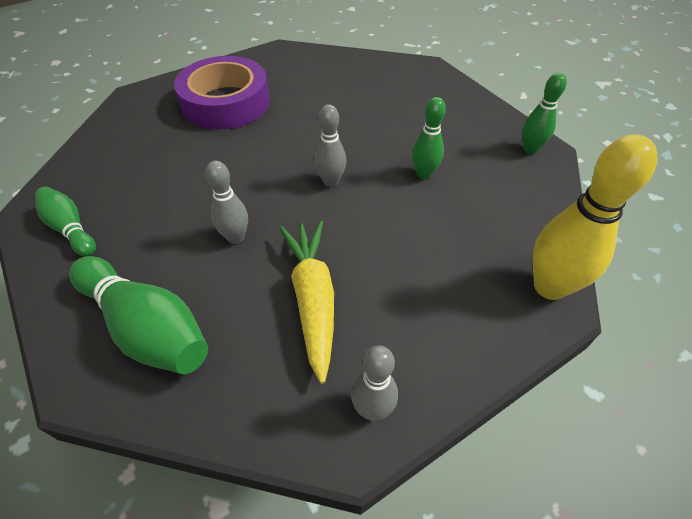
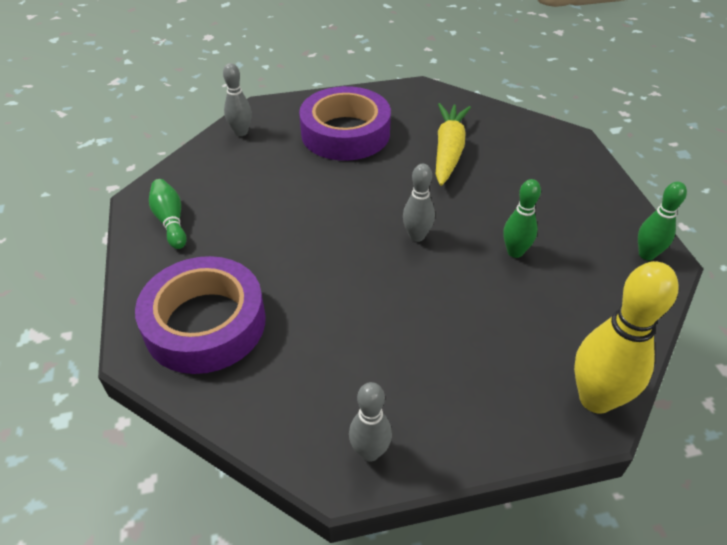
camera: 20 degrees right, 5 degrees down
green bowling pin [69,256,208,374] -> purple tape [135,256,266,374]
grey bowling pin [205,161,248,244] -> grey bowling pin moved to [223,63,252,136]
yellow carrot [279,221,334,384] -> yellow carrot moved to [436,103,471,186]

